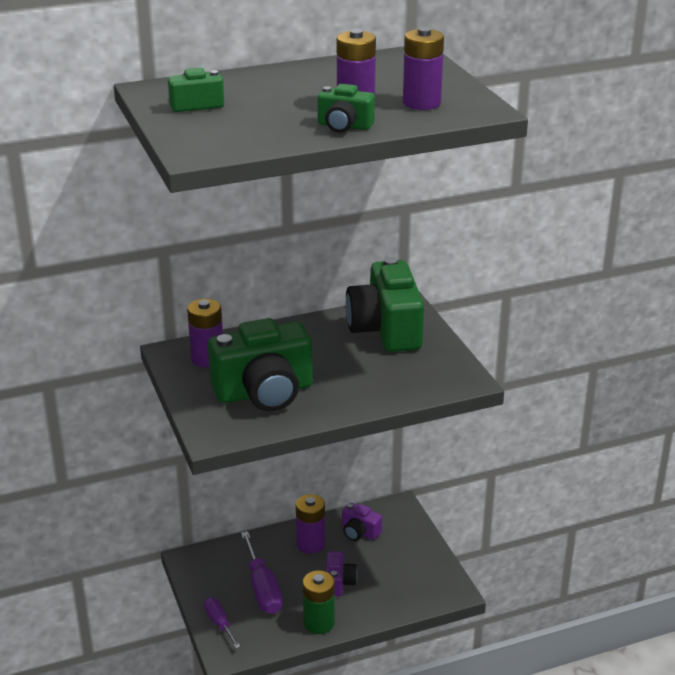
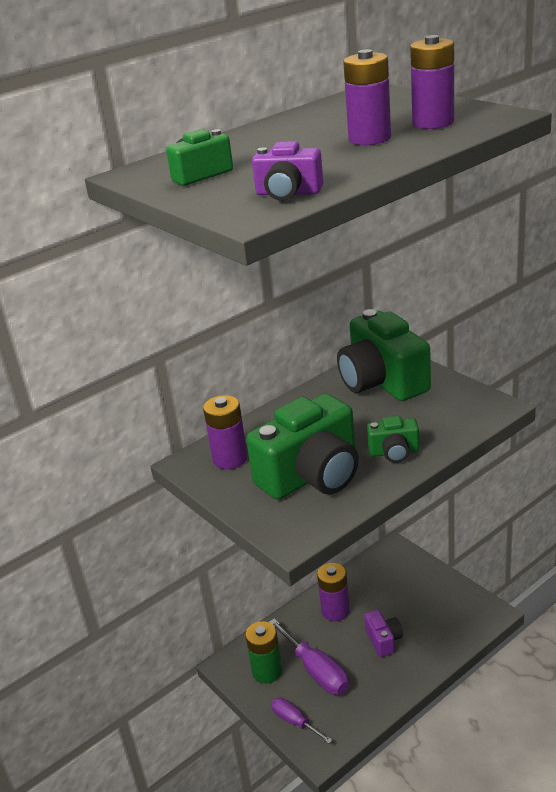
camera: 15 degrees left, 0 degrees up
green battery [303,571,335,634] -> green battery moved to [245,621,282,684]
green camera [318,84,375,133] -> green camera moved to [367,416,420,463]
purple camera [342,503,382,541] -> purple camera moved to [252,141,323,201]

